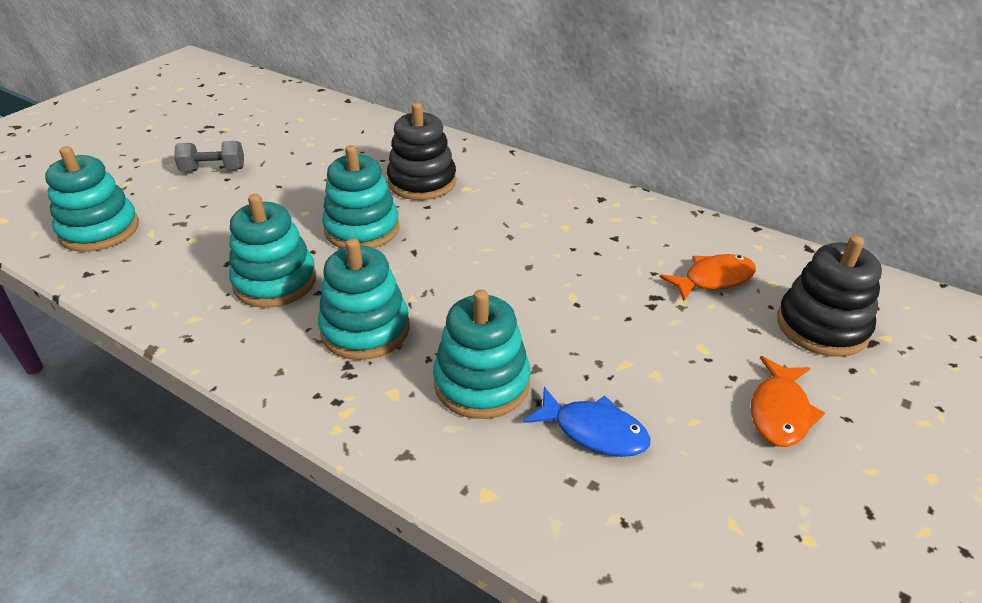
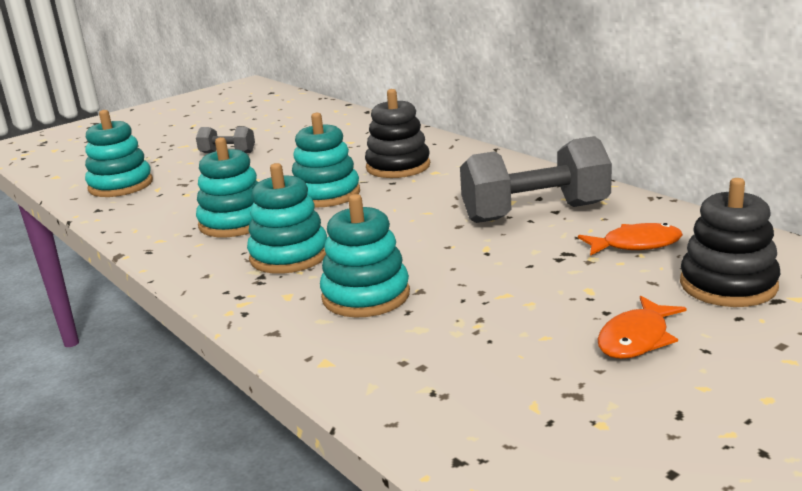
camera: 20 degrees right, 15 degrees down
blue fish [523,387,651,457] -> none
none -> grey dumbbell [460,136,612,223]

